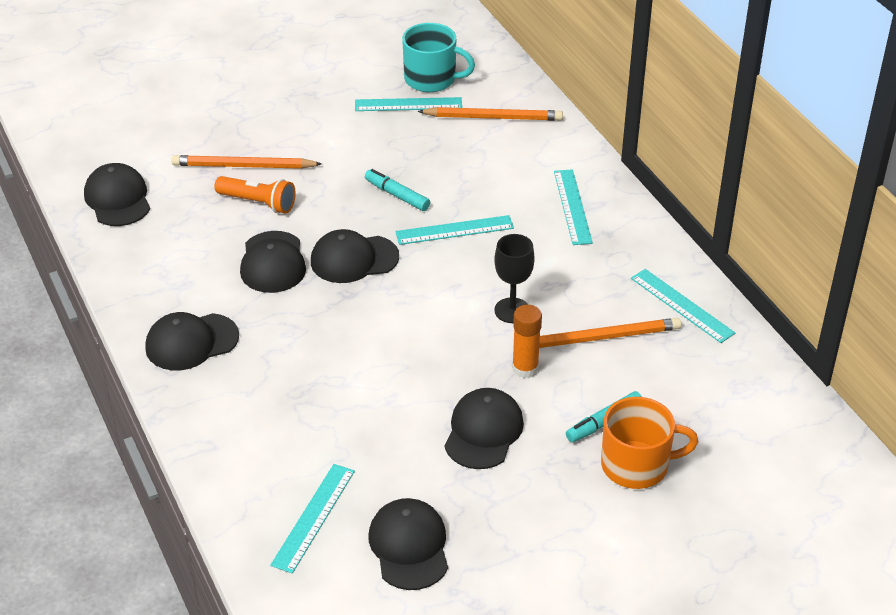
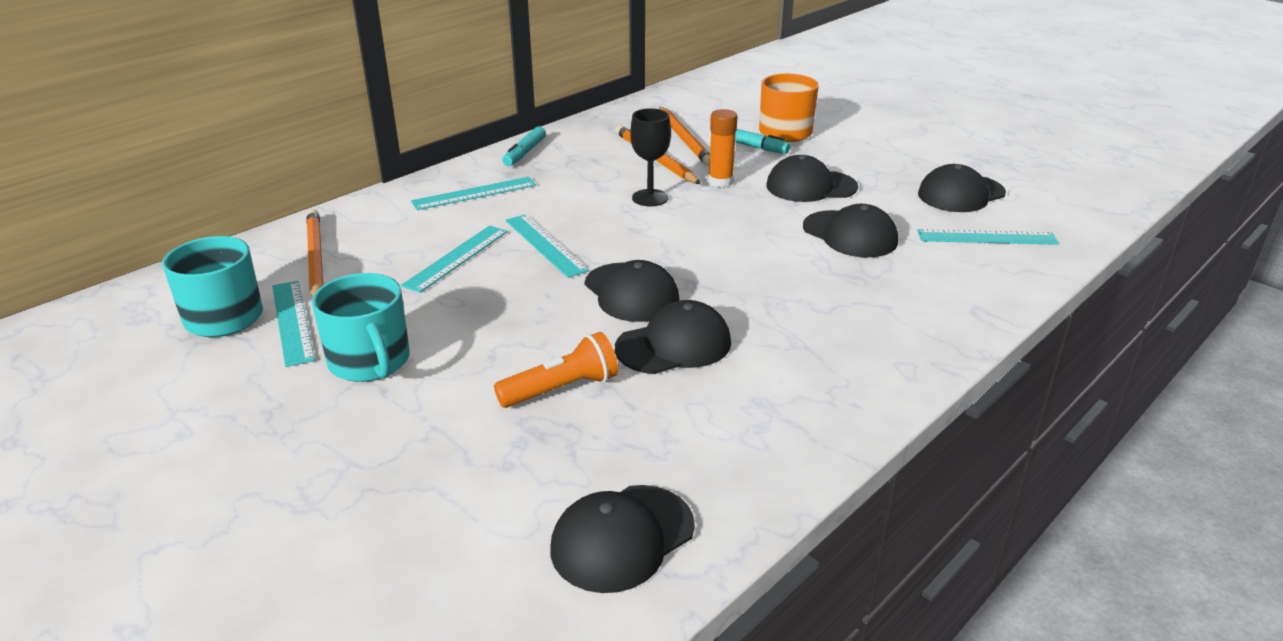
camera: 110 degrees left, 10 degrees down
black cap [145,312,239,370] -> black cap moved to [803,204,898,258]
orange pencil [172,155,322,169] -> orange pencil moved to [659,107,710,166]
orange flashlight [214,176,296,214] -> orange flashlight turned 60 degrees clockwise [494,332,618,408]
turquoise marker [365,169,430,211] -> turquoise marker moved to [502,126,546,166]
turquoise ruler [631,269,735,343] -> turquoise ruler moved to [401,226,508,293]
none -> turquoise mug [312,273,410,382]

